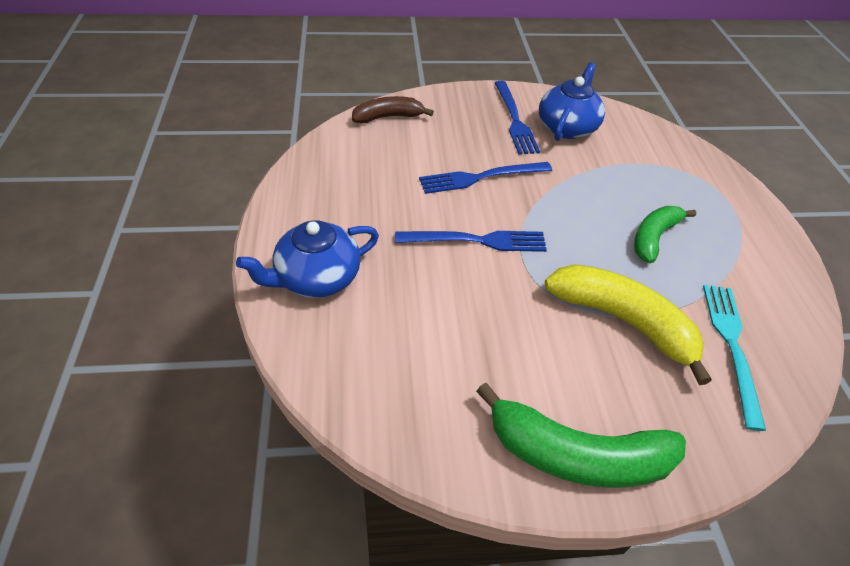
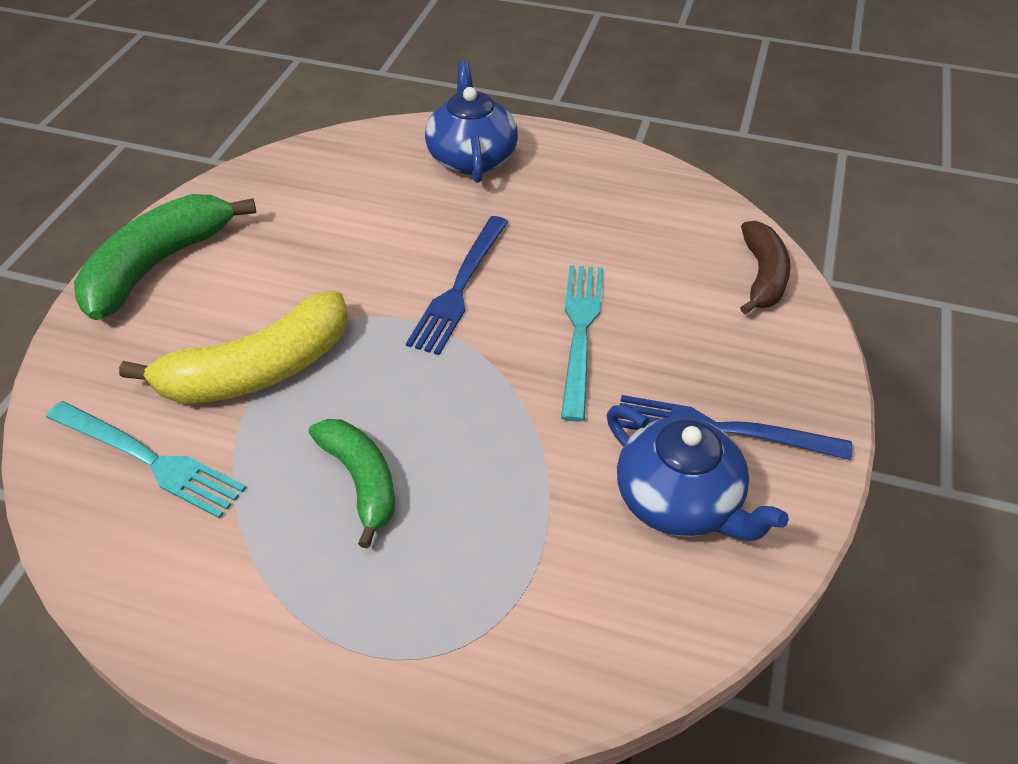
camera: 115 degrees right, 0 degrees up
blue fork [419,162,552,194] -> turquoise fork [561,265,603,422]

